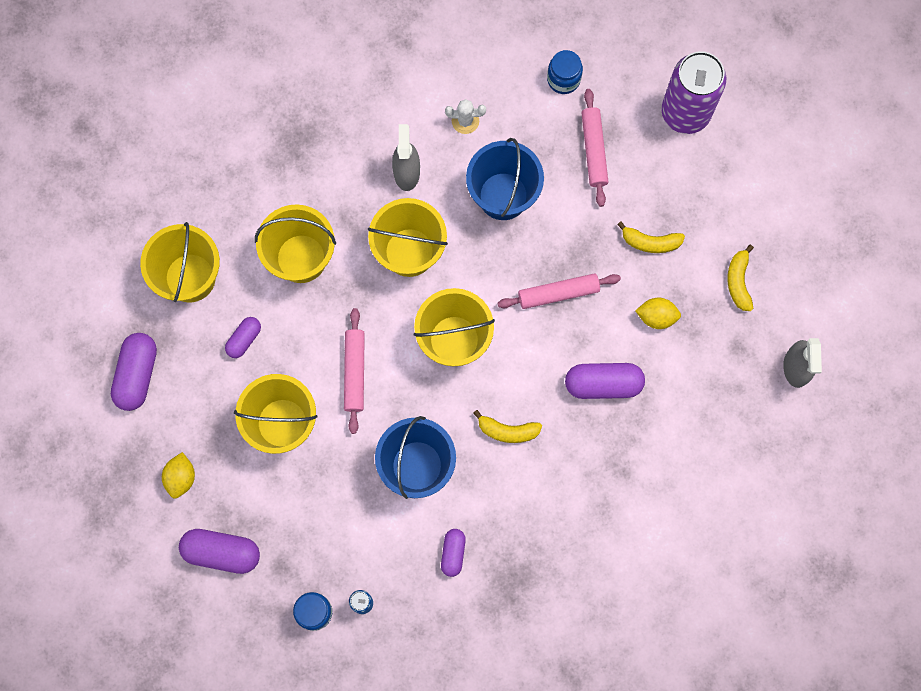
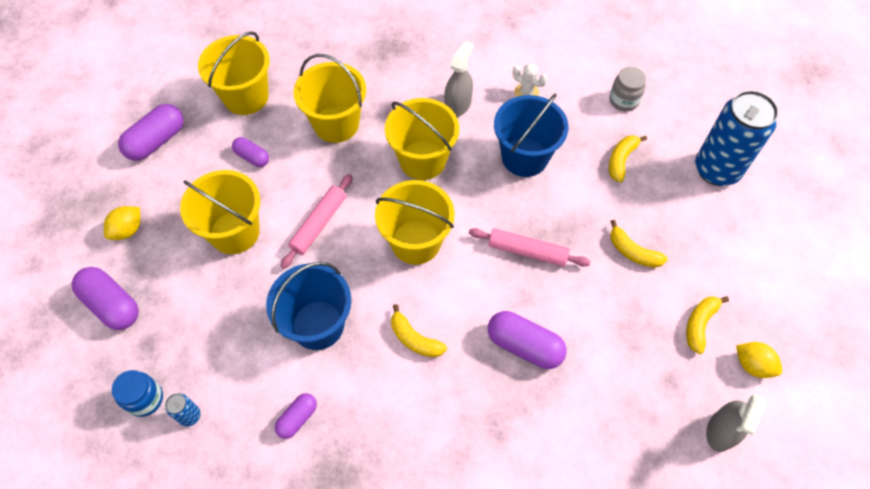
camera: 30 degrees right, 15 degrees down
purple capsule [225,317,261,358] -> purple capsule turned 60 degrees clockwise [232,137,269,167]
blue jar [547,50,583,94] -> grey jar [609,67,646,112]
pink rolling pin [581,89,608,207] -> yellow banana [609,135,647,182]
yellow lemon [635,298,681,329] -> yellow lemon moved to [736,342,782,378]
purple can [661,51,726,134] -> blue can [695,90,779,186]

